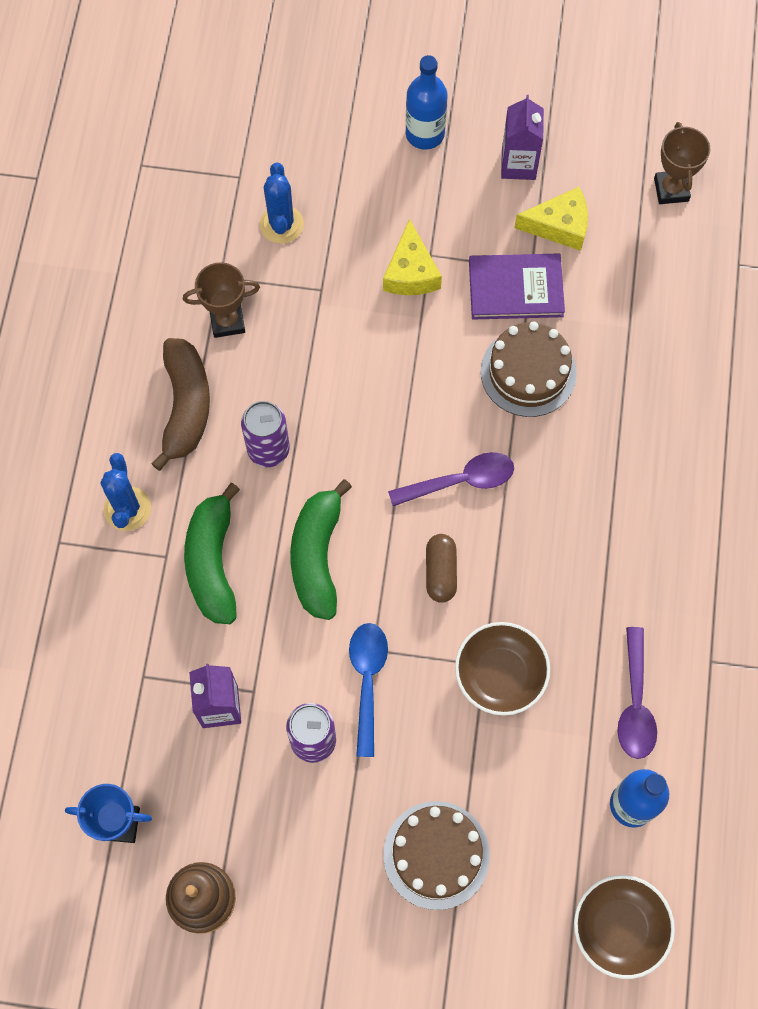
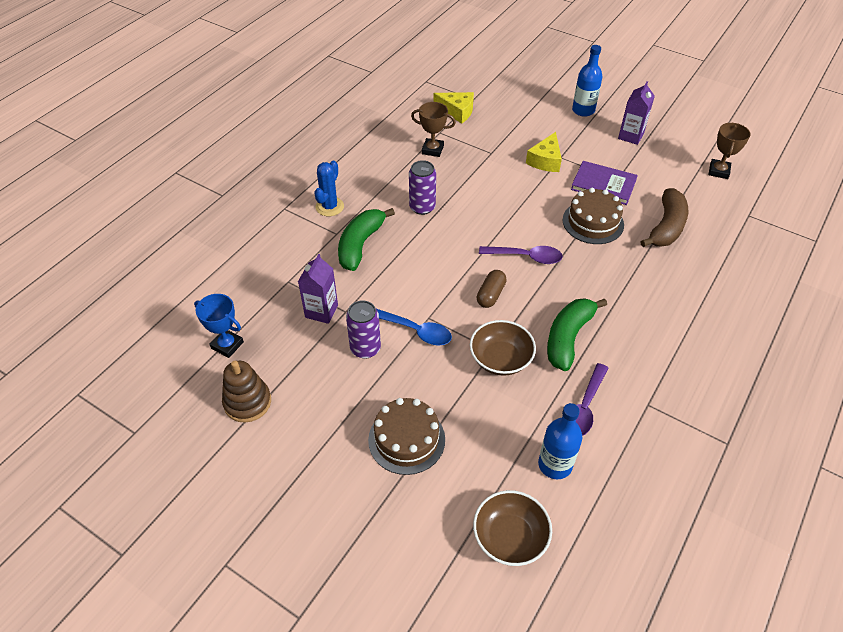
camera: 25 degrees right, 20 degrees down
brown banana [151,338,210,471] -> brown banana moved to [640,188,688,247]
blue cactus [259,163,304,244] -> none
green banana [290,479,352,620] -> green banana moved to [547,298,607,371]
blue spoon [349,623,388,757] -> blue spoon turned 90 degrees clockwise [377,309,452,345]
yellow cheese [514,187,588,251] -> yellow cheese moved to [433,92,474,124]

